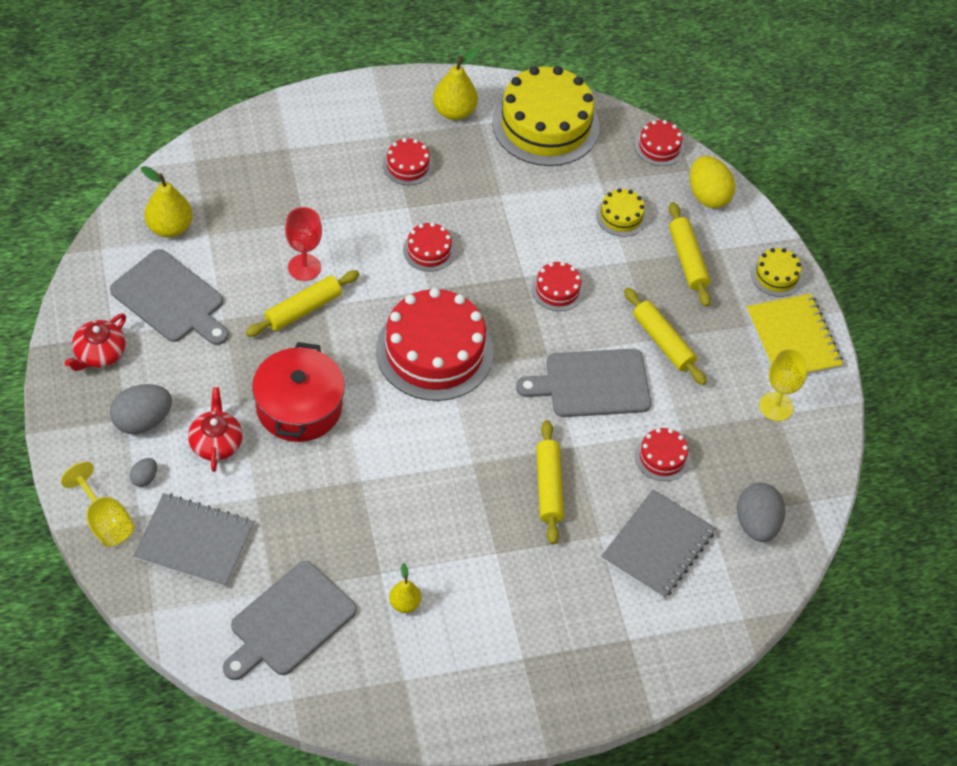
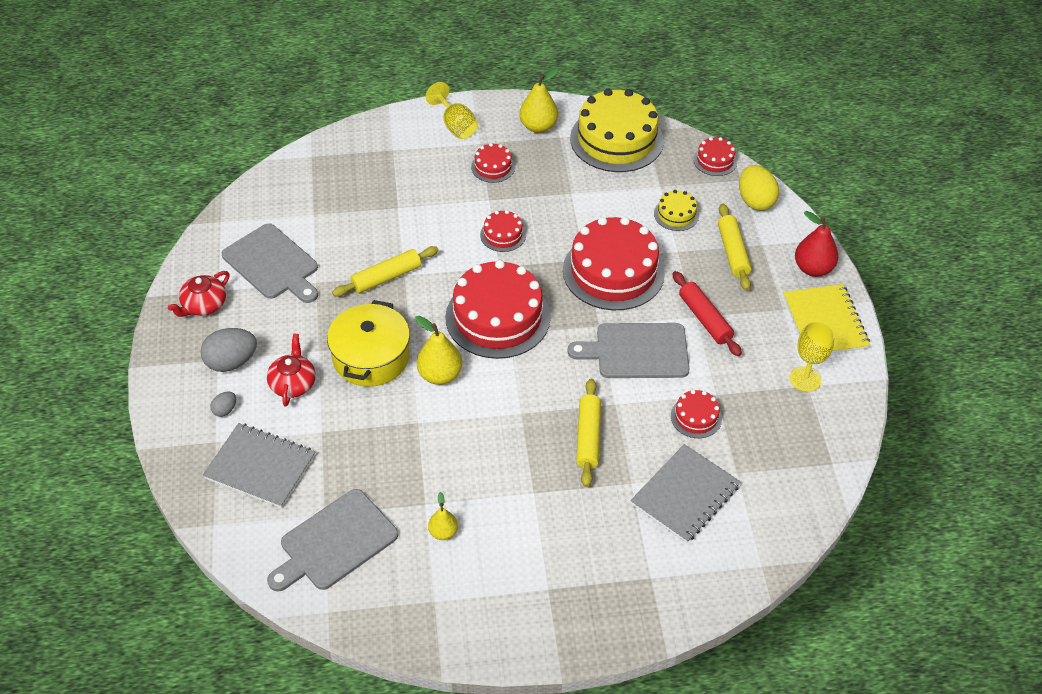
camera: 10 degrees right, 5 degrees down
yellow goblet [61,462,134,547] -> yellow goblet moved to [425,82,478,139]
yellow pear [141,166,193,237] -> yellow pear moved to [416,316,462,385]
red pot [252,342,345,442] -> yellow pot [327,300,410,387]
red goblet [285,207,322,281] -> none
red cake [531,262,584,311] -> red cake [563,217,665,310], size x2.17
yellow rolling pin [624,288,707,385] -> red rolling pin [673,271,742,356]
grey egg [737,483,785,542] -> none
yellow cake [751,248,803,297] -> red pear [795,211,838,277]

